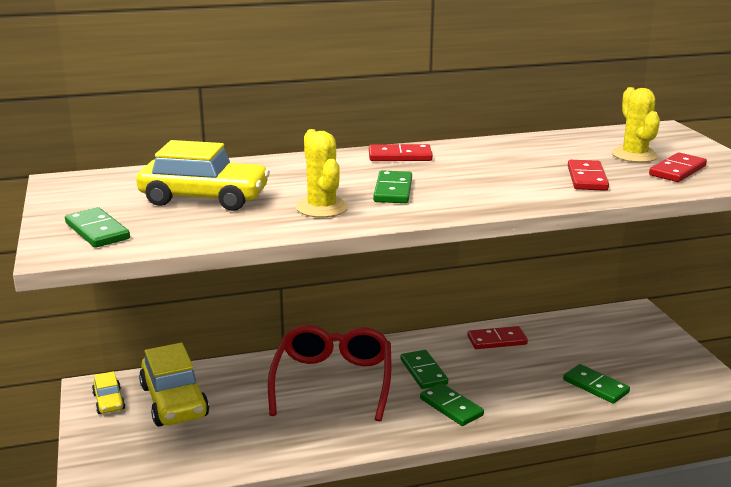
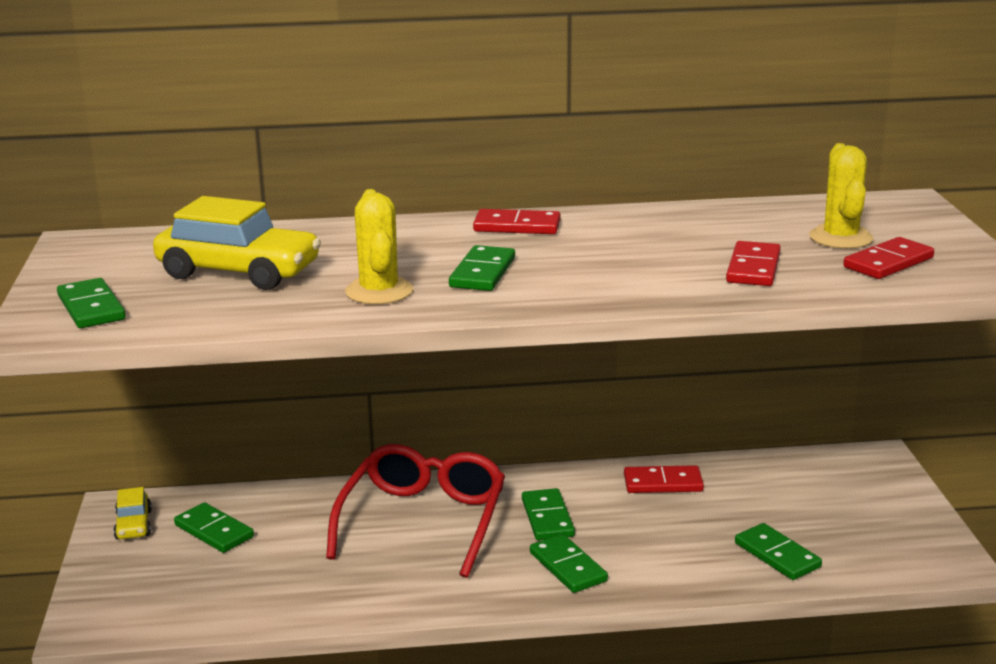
camera: 10 degrees right, 0 degrees up
yellow car [139,343,209,426] -> green domino [174,502,254,553]

